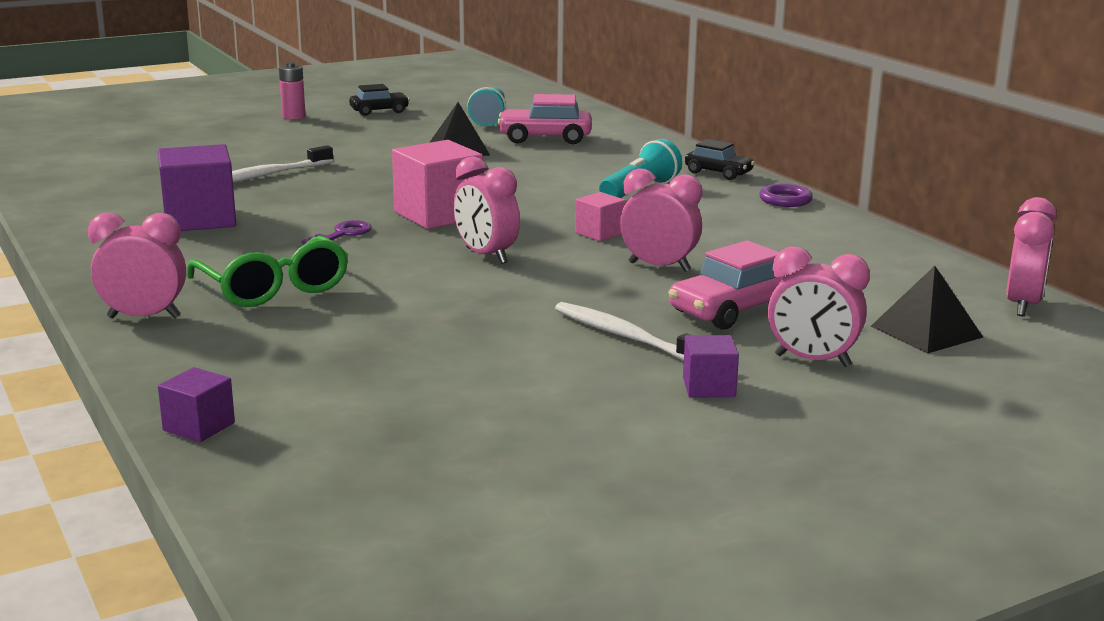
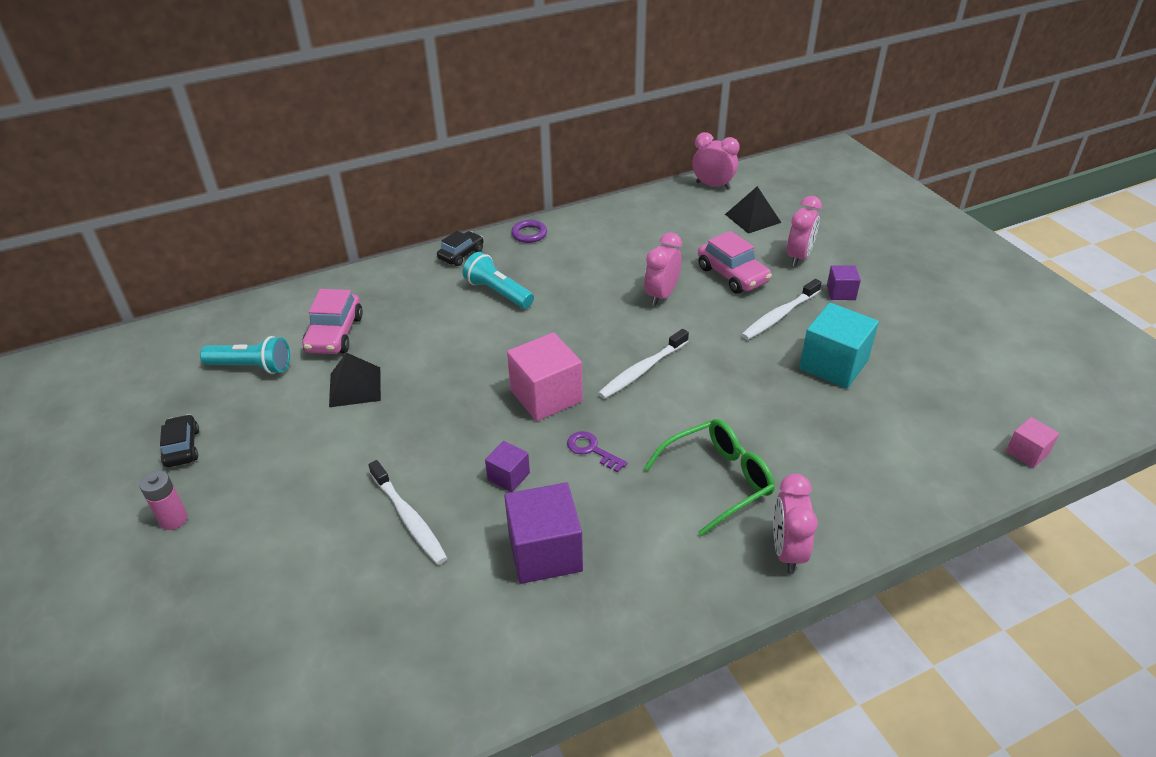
camera: 85 degrees left, 20 degrees up
purple cube [158,367,235,442] -> purple cube moved to [485,441,530,492]
pink clock [453,156,520,264] -> white toothbrush [598,329,689,399]
pink cube [575,192,626,241] -> pink cube moved to [1006,417,1060,468]
none -> turquoise cube [799,303,879,389]

